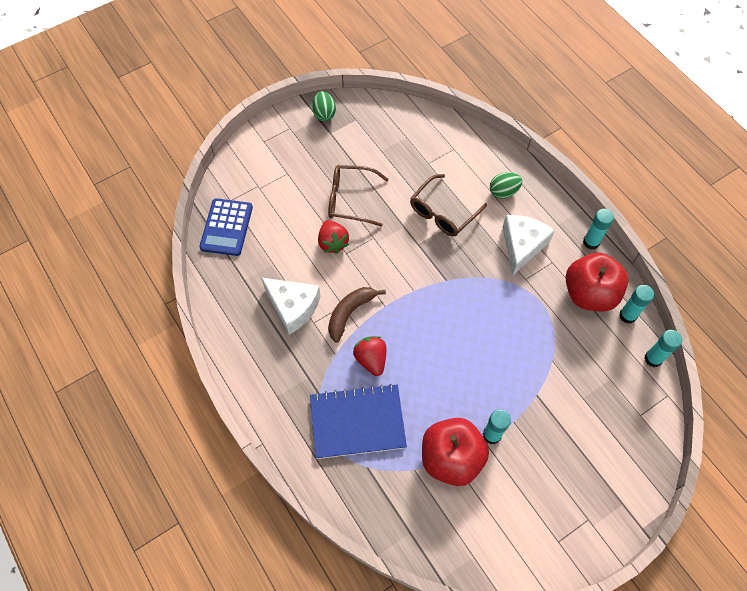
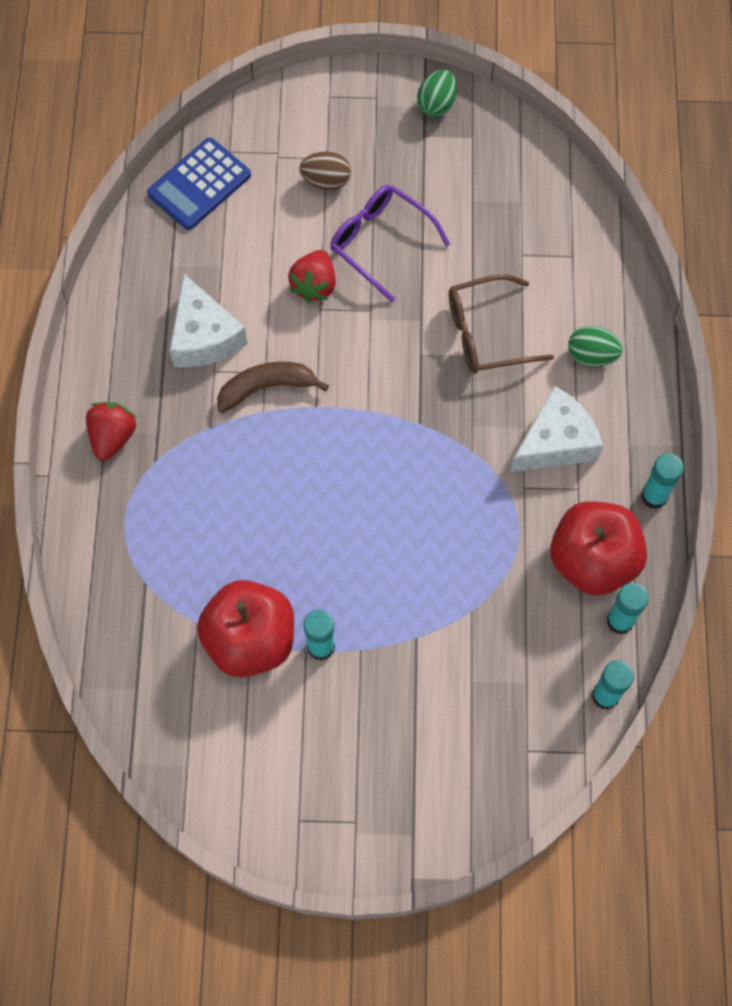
camera: 35 degrees right, 5 degrees up
blue notebook [310,384,407,459] -> none
brown glasses [328,165,389,227] -> purple glasses [330,185,450,302]
red strawberry [353,336,386,376] -> red strawberry moved to [86,402,136,461]
none -> brown egg [299,151,351,190]

